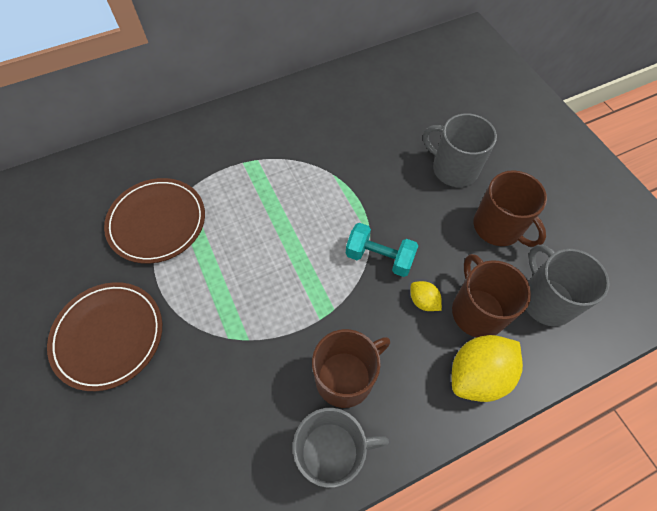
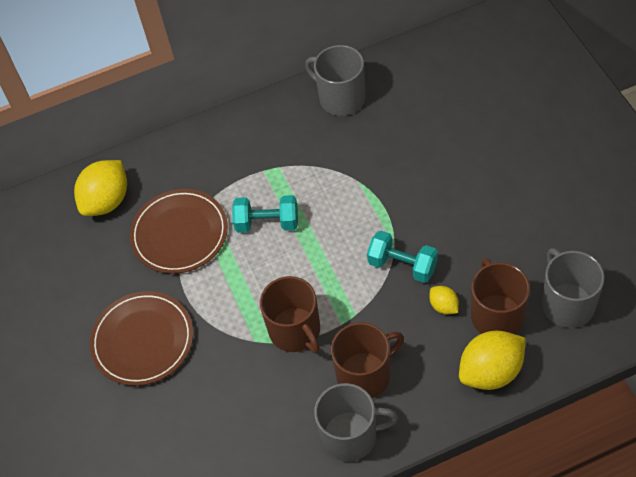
camera: 10 degrees right, 5 degrees down
grey mug [423,113,497,187] -> grey mug moved to [305,45,365,116]
brown mug [473,170,547,247] -> brown mug moved to [260,276,320,354]
none -> yellow lemon [74,160,127,216]
none -> turquoise dumbbell [232,195,298,233]

